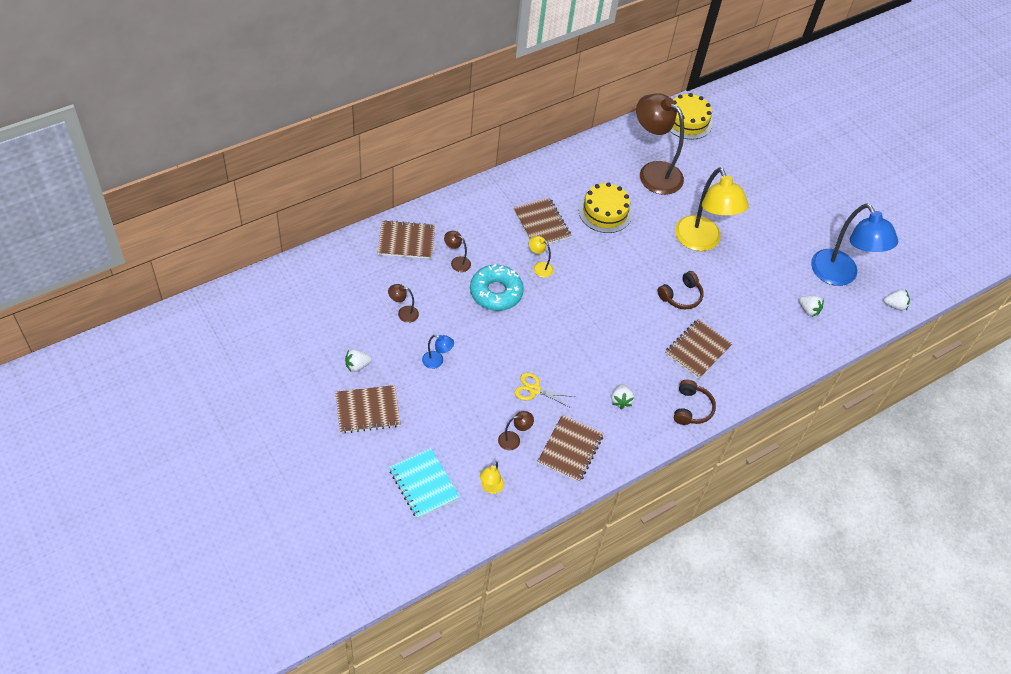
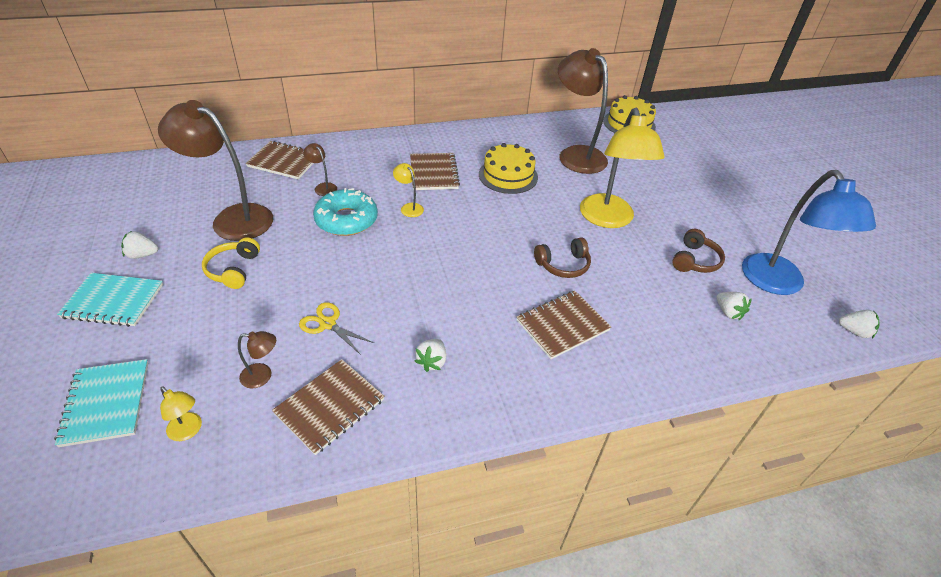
camera: 20 degrees right, 10 degrees down
brown notebook [335,385,401,434] -> turquoise notebook [57,273,163,327]
brown lamp [388,284,419,323] -> brown lamp [158,100,273,241], size x2.41
blue lamp [422,335,454,369] -> yellow headphones [202,237,260,289]
yellow lamp [480,461,504,494] -> yellow lamp turned 90 degrees counterclockwise [160,386,202,441]
brown headphones [674,380,716,425] -> brown headphones moved to [672,229,725,273]

